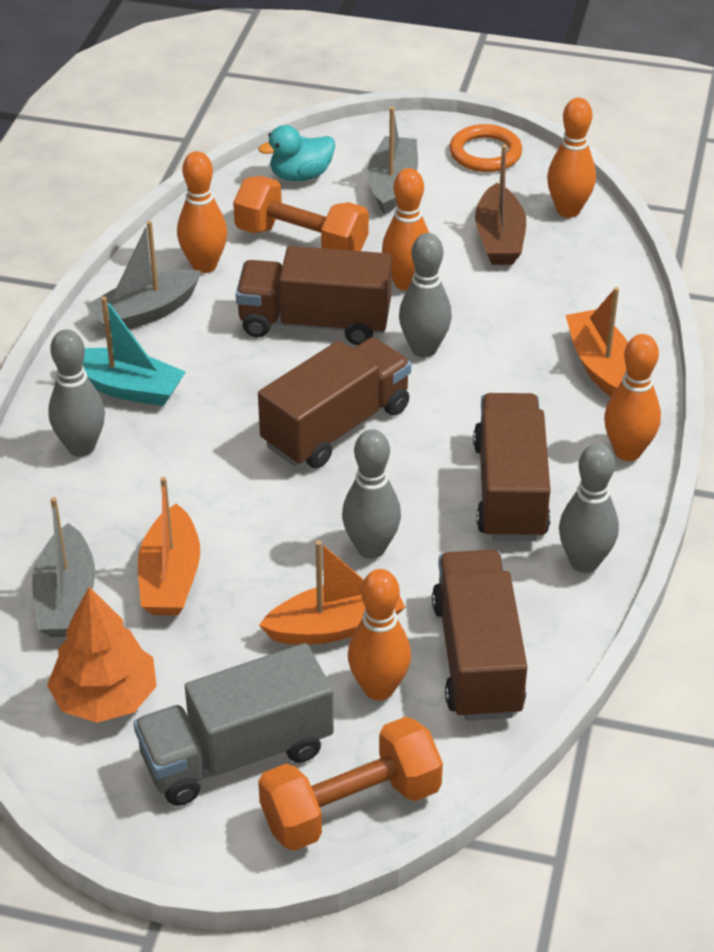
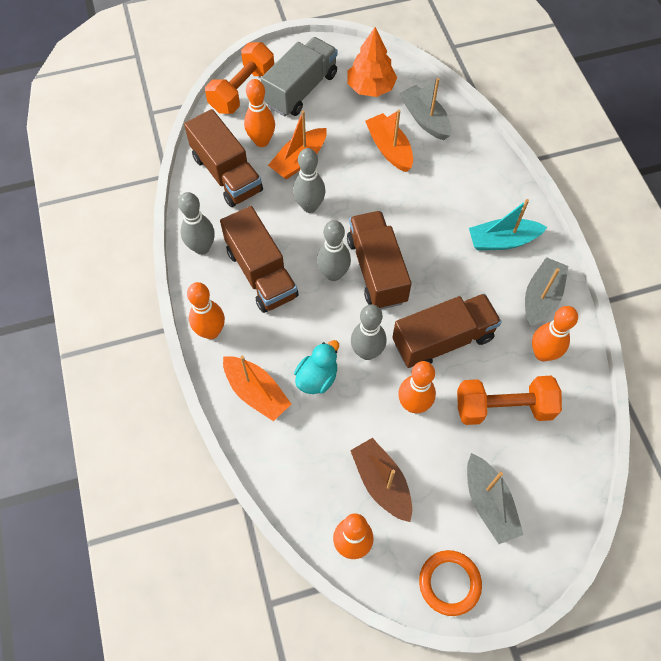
camera: 150 degrees right, 20 degrees up
grey bowling pin [48,330,105,457] -> grey bowling pin moved to [317,220,351,281]
turquoise duck [258,125,335,181] -> turquoise duck moved to [294,340,339,394]
brown truck [258,337,411,468] -> brown truck turned 150 degrees clockwise [347,211,412,310]

